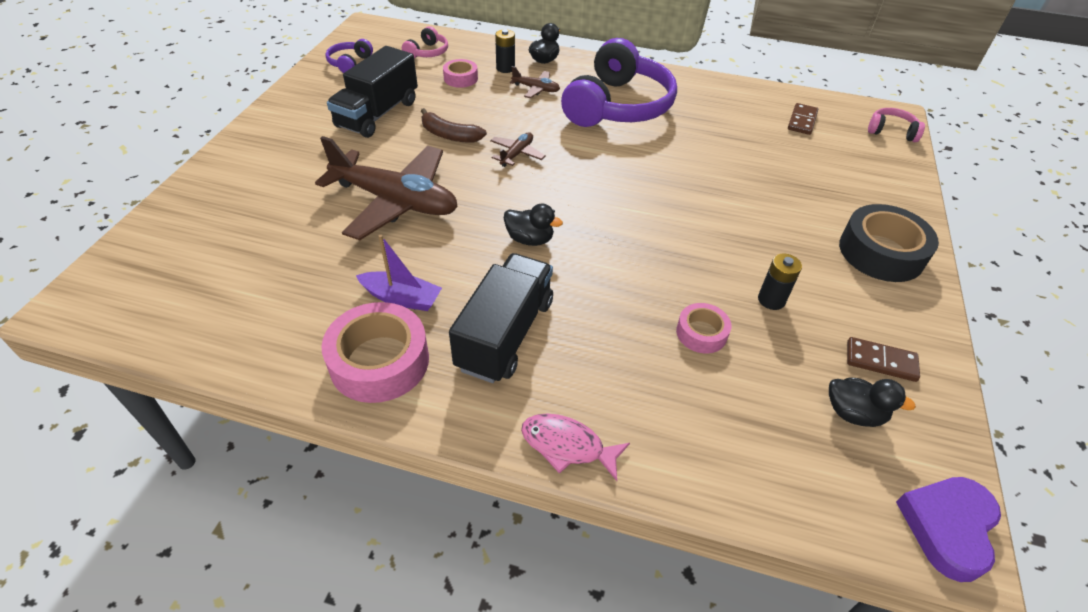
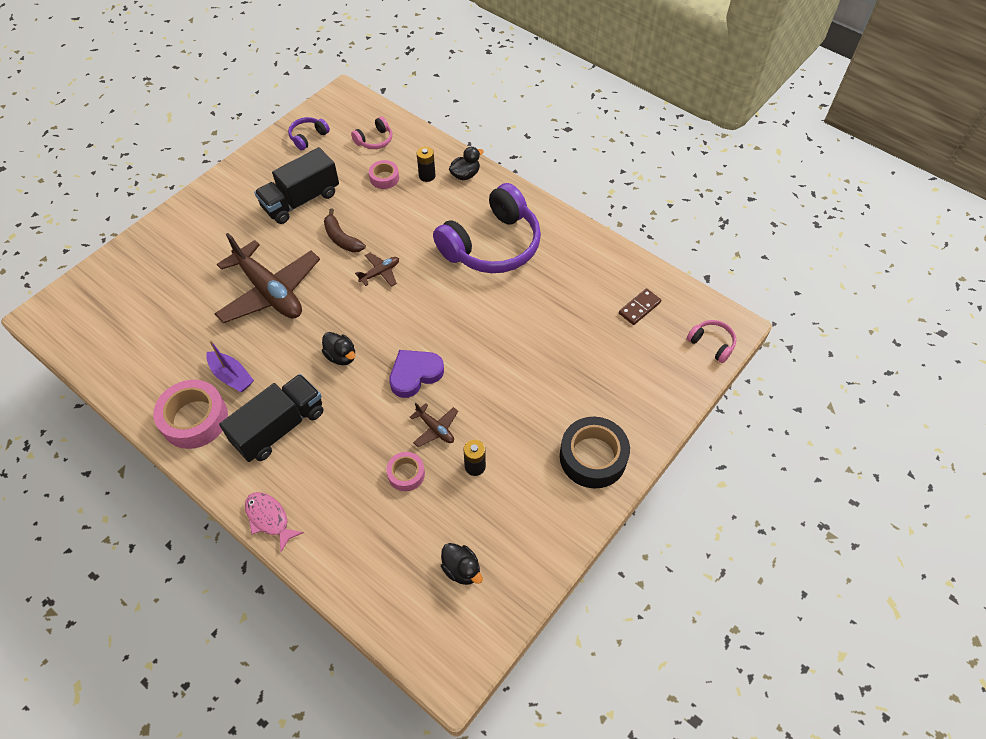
camera: 25 degrees right, 10 degrees up
brown plane [510,66,560,98] -> brown plane moved to [410,403,458,447]
brown domino [847,337,920,382] -> none
purple heart [896,477,1001,582] -> purple heart moved to [389,350,444,398]

